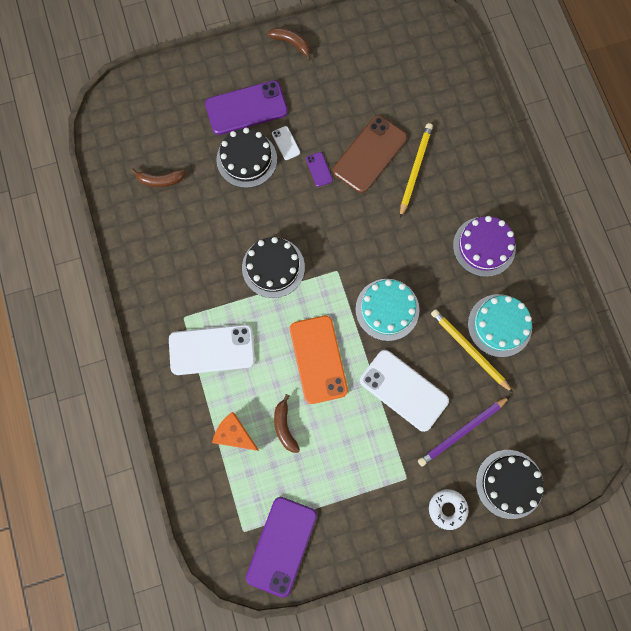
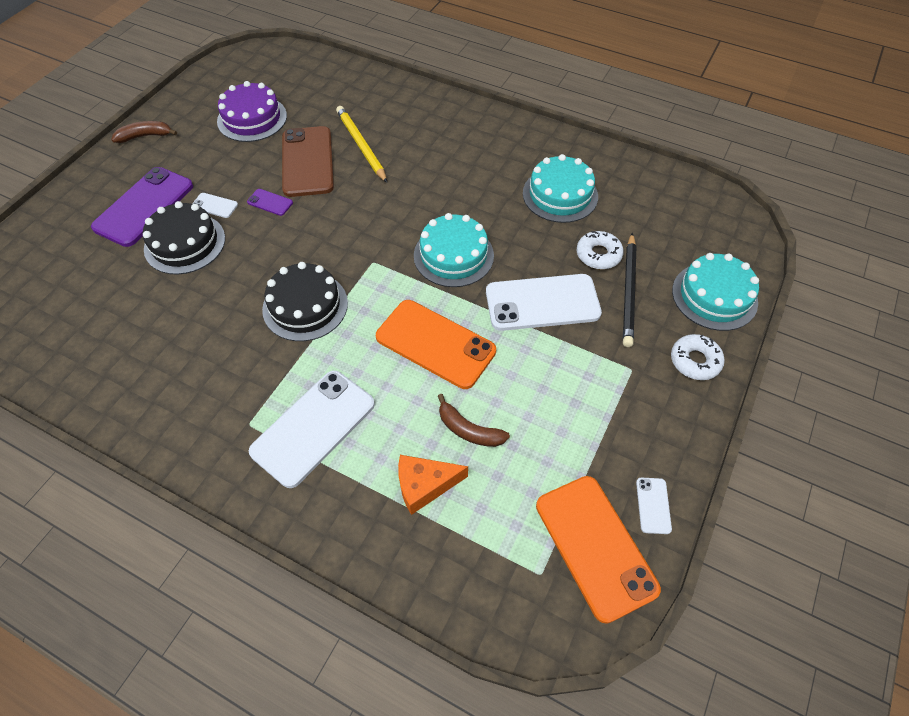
camera: 45 degrees left, 20 degrees down
brown banana [131,168,186,187] -> none
purple phone [246,497,317,597] -> orange phone [536,476,661,624]
purple pencil [418,396,510,467] -> black pencil [623,233,637,347]
yellow pencil [431,309,513,393] -> none
purple cake [453,216,516,277] -> purple cake moved to [217,81,287,142]
black cake [476,450,544,519] -> turquoise cake [672,253,759,331]
none -> white donut [577,231,624,269]
none -> white phone [636,478,672,534]

